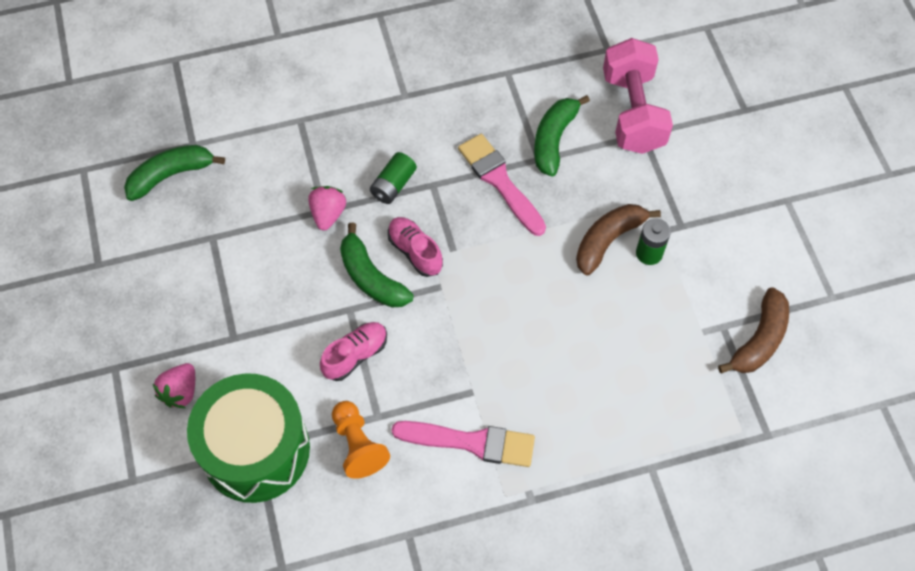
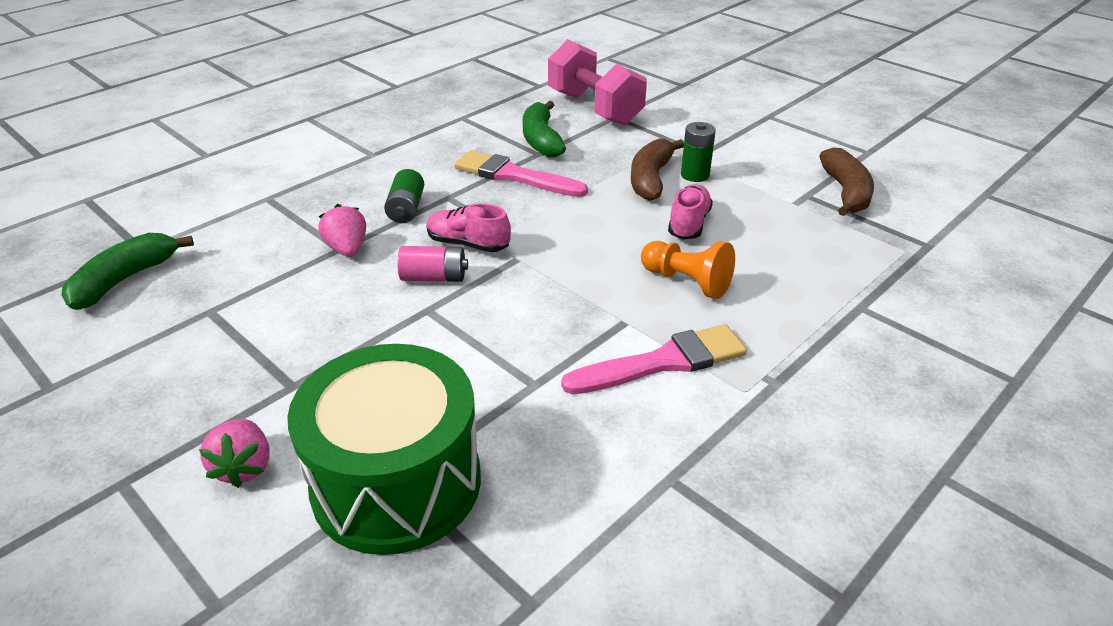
camera: 30 degrees left, 25 degrees down
pink shoe [320,322,387,381] -> pink shoe moved to [668,184,713,240]
orange pawn [332,401,390,479] -> orange pawn moved to [641,241,735,299]
green banana [340,223,414,308] -> pink battery [397,246,468,282]

